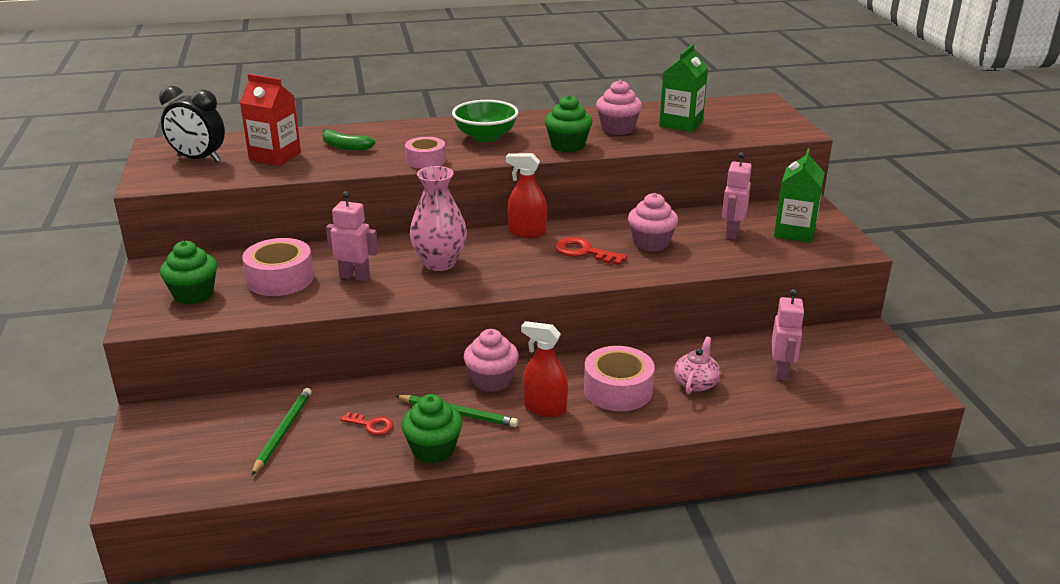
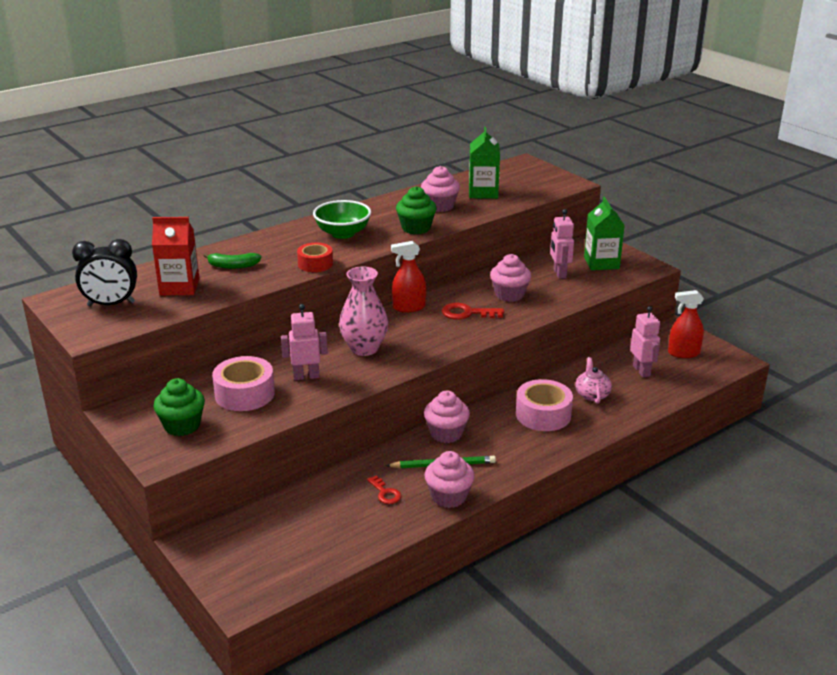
camera: 25 degrees left, 0 degrees up
green pencil [251,388,312,476] -> none
red key [341,412,394,435] -> red key turned 60 degrees clockwise [367,476,401,504]
green cupcake [401,394,462,464] -> pink cupcake [425,451,475,508]
pink tape [405,137,446,169] -> red tape [297,243,333,272]
red spray bottle [521,321,568,417] -> red spray bottle moved to [668,290,704,358]

